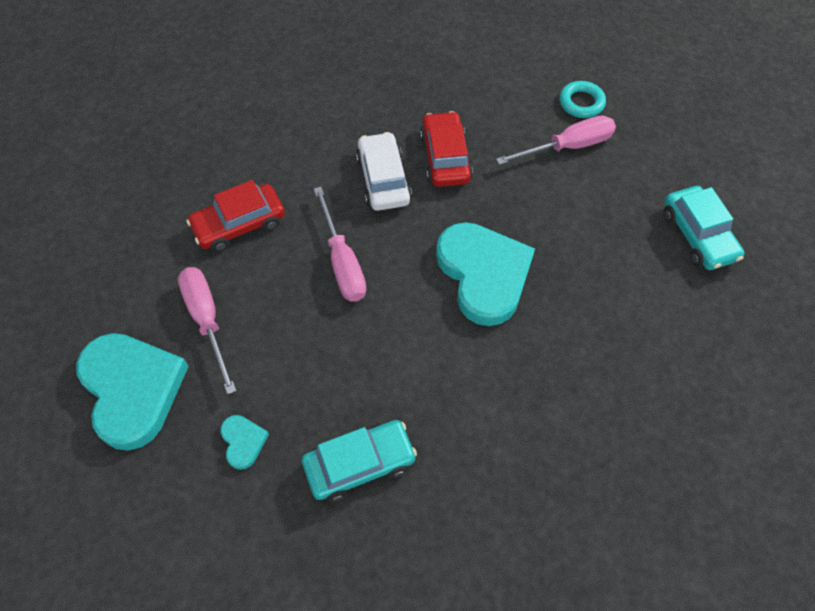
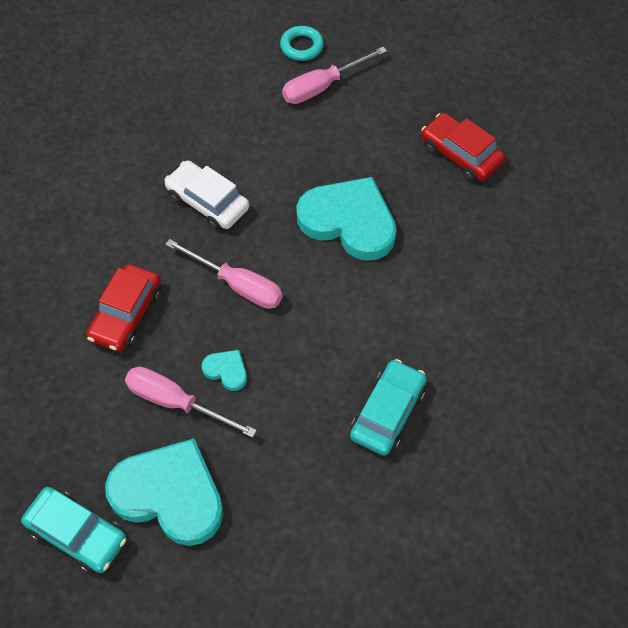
camera: 40 degrees left, 0 degrees up
turquoise heart [220,415,269,470] -> turquoise heart moved to [202,350,247,391]
red car [420,111,473,187] -> red car moved to [421,113,505,182]
pink screwdriver [496,115,616,165] -> pink screwdriver turned 150 degrees counterclockwise [282,47,387,104]
turquoise car [664,186,745,270] -> turquoise car moved to [21,487,127,574]

